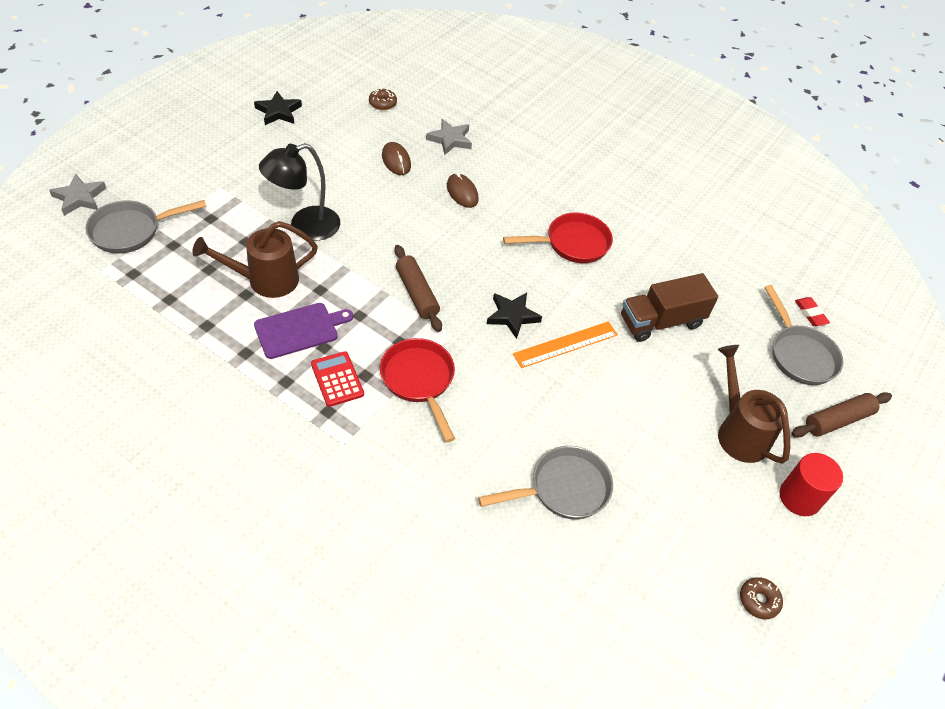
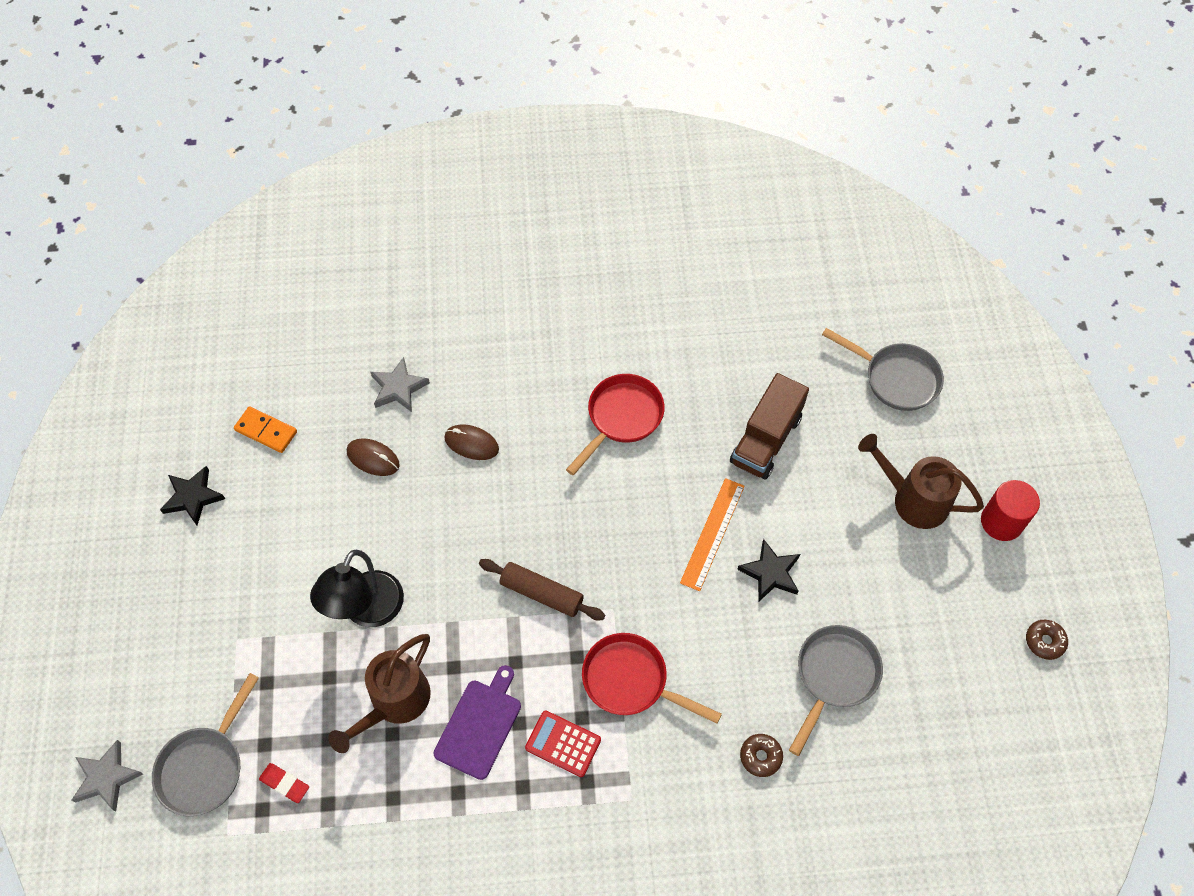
camera: 35 degrees left, 10 degrees up
brown donut [369,88,397,110] -> brown donut moved to [740,734,783,777]
black star [487,293,542,339] -> black star moved to [737,539,800,601]
brown rolling pin [791,392,892,437] -> none
red eraser [795,297,830,326] -> red eraser moved to [259,763,309,803]
none -> orange domino [234,406,297,453]

